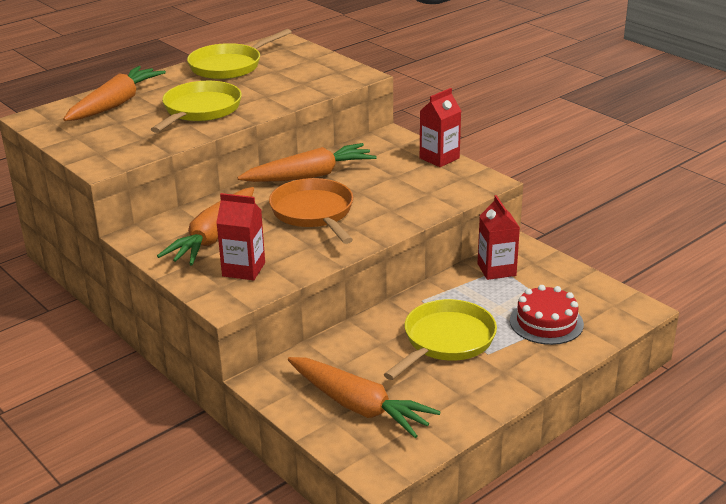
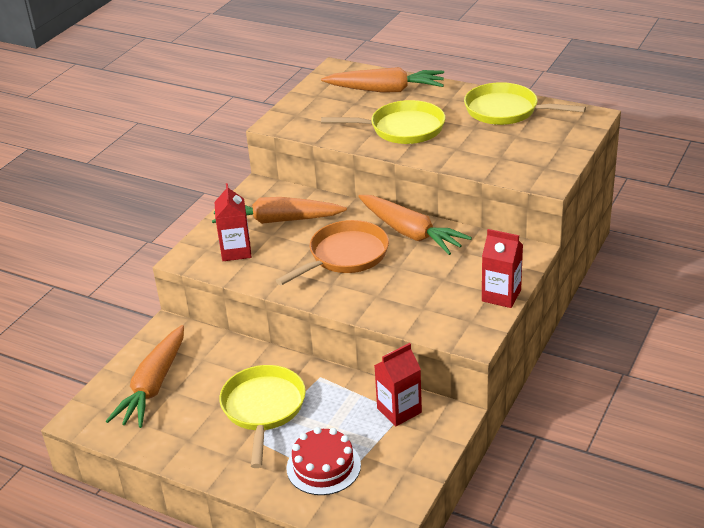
camera: 70 degrees right, 5 degrees up
yellow pan [384,299,497,380] -> yellow pan turned 105 degrees counterclockwise [219,365,306,468]

